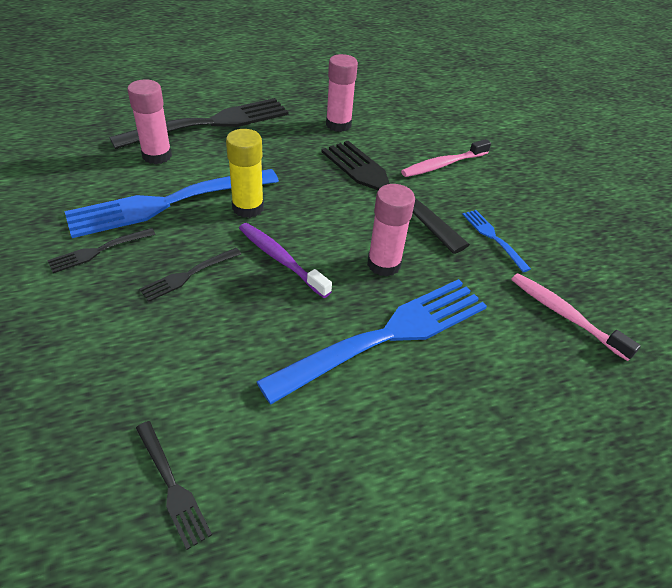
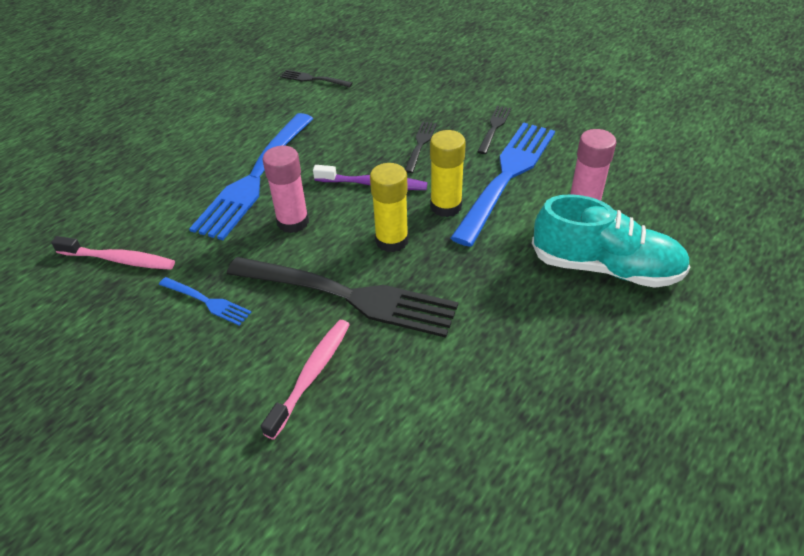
camera: 150 degrees right, 0 degrees up
black fork [109,98,289,149] -> turquoise shoe [532,194,690,288]
pink glue stick [326,54,358,132] -> none
none -> yellow glue stick [370,163,408,252]

